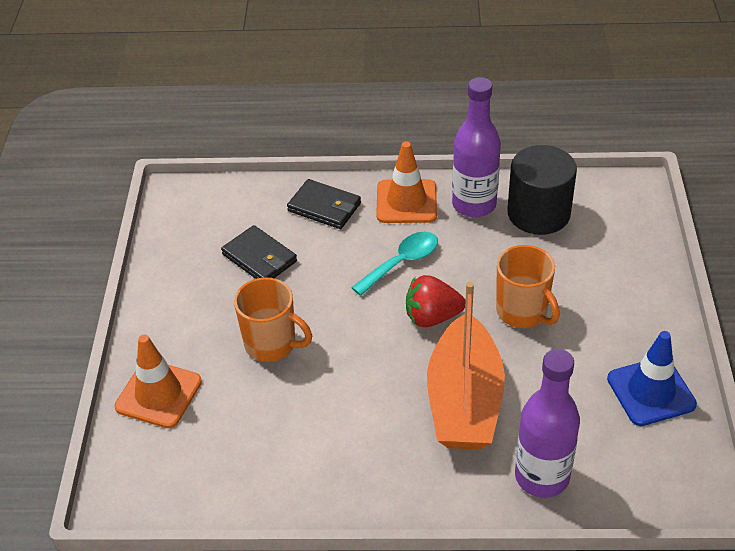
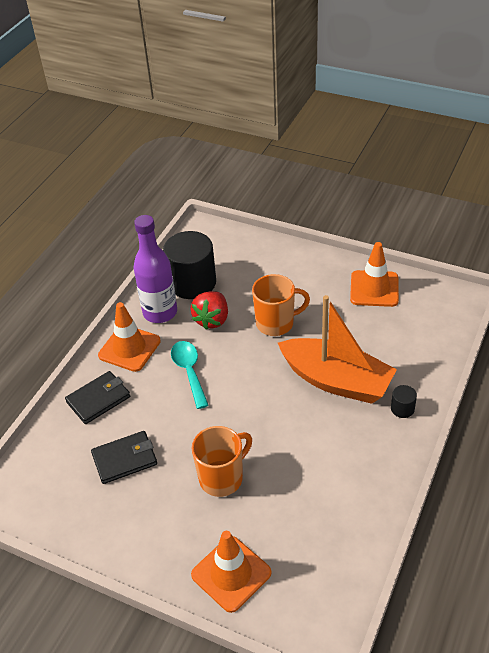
camera: 65 degrees left, 0 degrees up
red strawberry [406,275,466,327] -> red strawberry moved to [191,291,228,330]
purple bottle [515,349,580,498] -> none
blue traffic cone [607,331,697,426] -> orange traffic cone [350,242,399,307]
none -> black cylinder [391,385,417,418]

